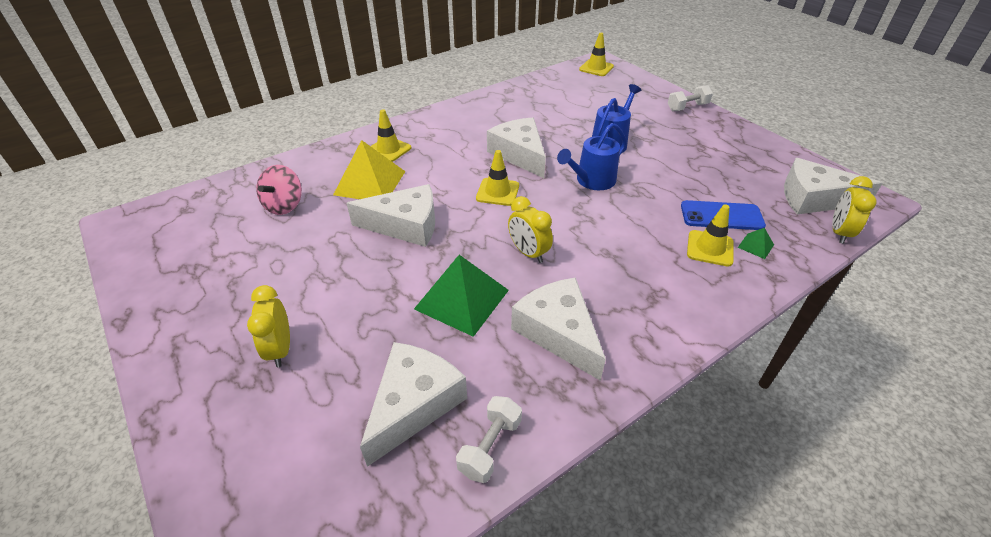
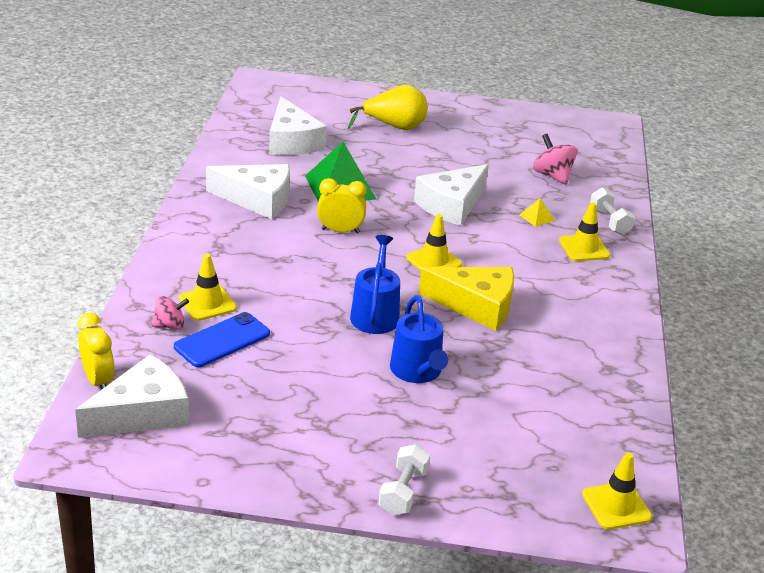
camera: 130 degrees right, 10 degrees down
yellow clock [247,285,290,367] -> yellow pear [348,84,427,130]
yellow pyramid [333,140,405,199] -> yellow pyramid [519,198,555,227], size x0.43
white dumbbell [456,396,522,483] -> white dumbbell moved to [590,187,635,235]
white cheese [487,118,546,178] -> yellow cheese [419,267,514,331]
green pyramid [738,228,774,259] -> pink spinning top [151,296,189,330]

